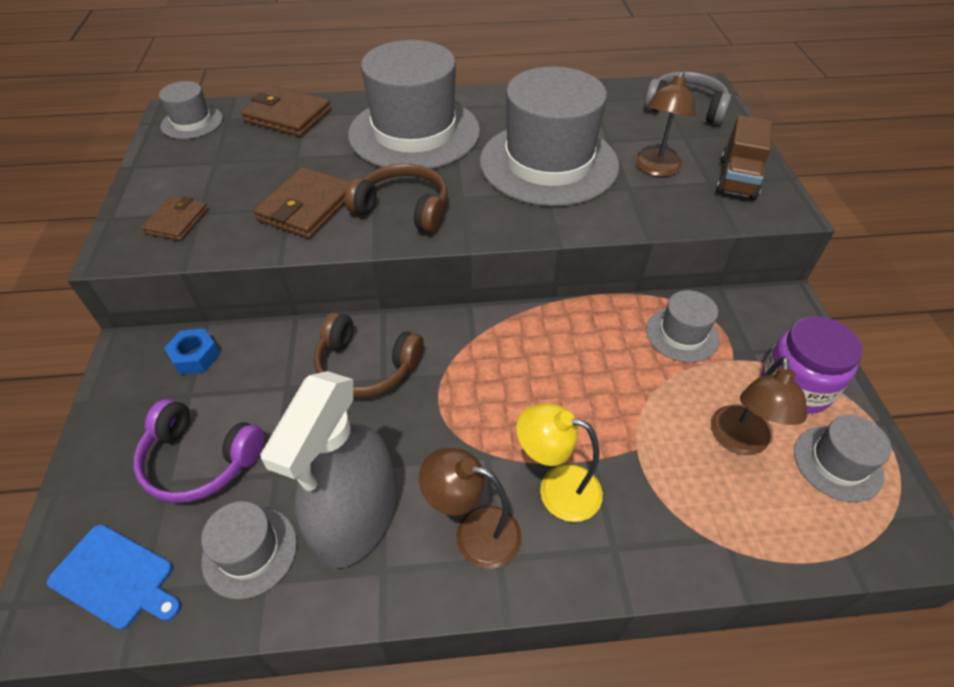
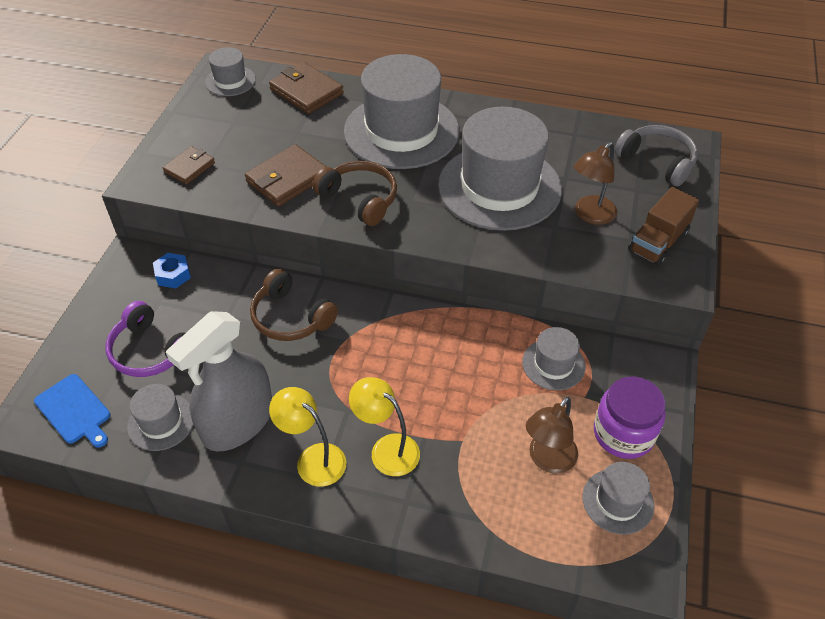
camera: 20 degrees right, 0 degrees up
brown lamp [419,448,522,569] -> yellow lamp [269,387,346,487]

